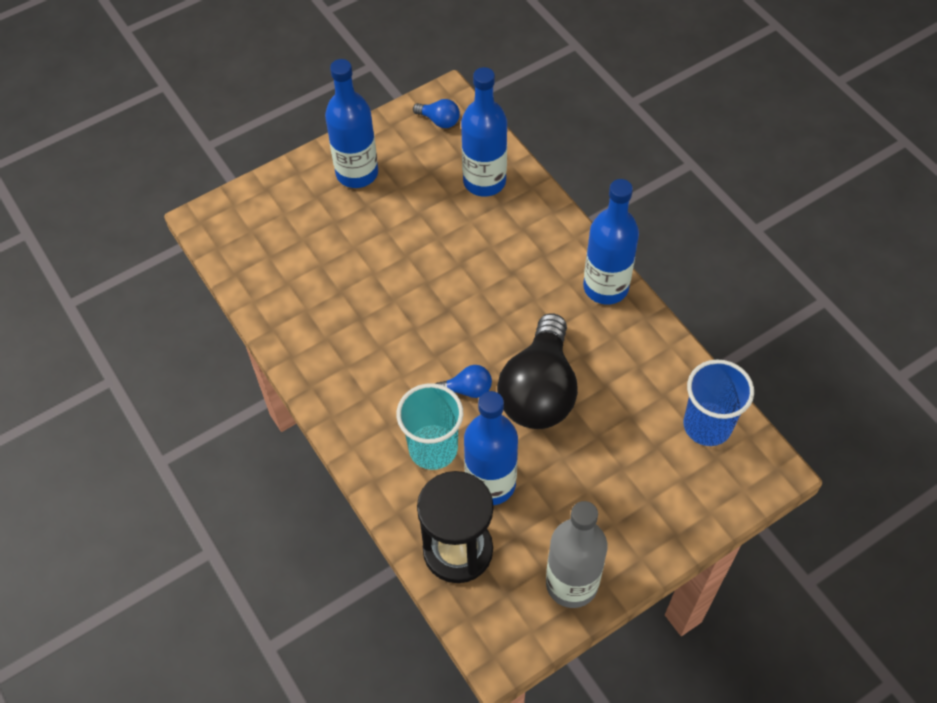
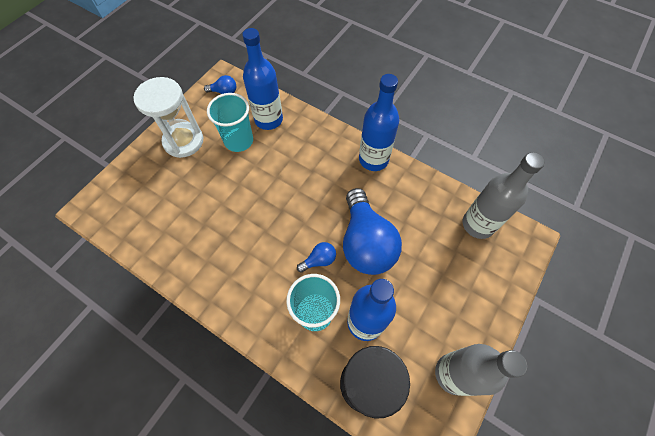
camera: 25 degrees left, 5 degrees up
blue bottle [325,59,378,188] -> white hourglass [133,77,204,158]
black light bulb [497,313,578,429] -> blue light bulb [343,188,402,275]
blue cup [684,360,754,446] -> grey bottle [463,152,545,239]
none -> turquoise cup [207,93,253,152]

